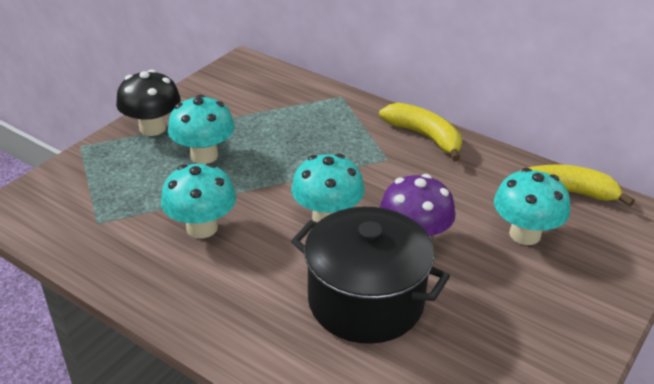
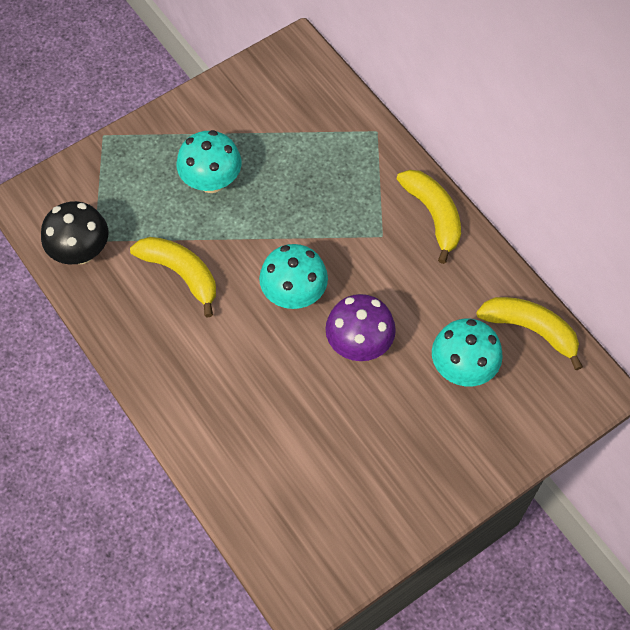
camera: 20 degrees right, 25 degrees up
black mushroom [116,70,181,136] -> black mushroom moved to [41,201,109,264]
turquoise mushroom [161,163,236,238] -> yellow banana [130,237,216,317]
black pot [291,207,450,344] -> none

